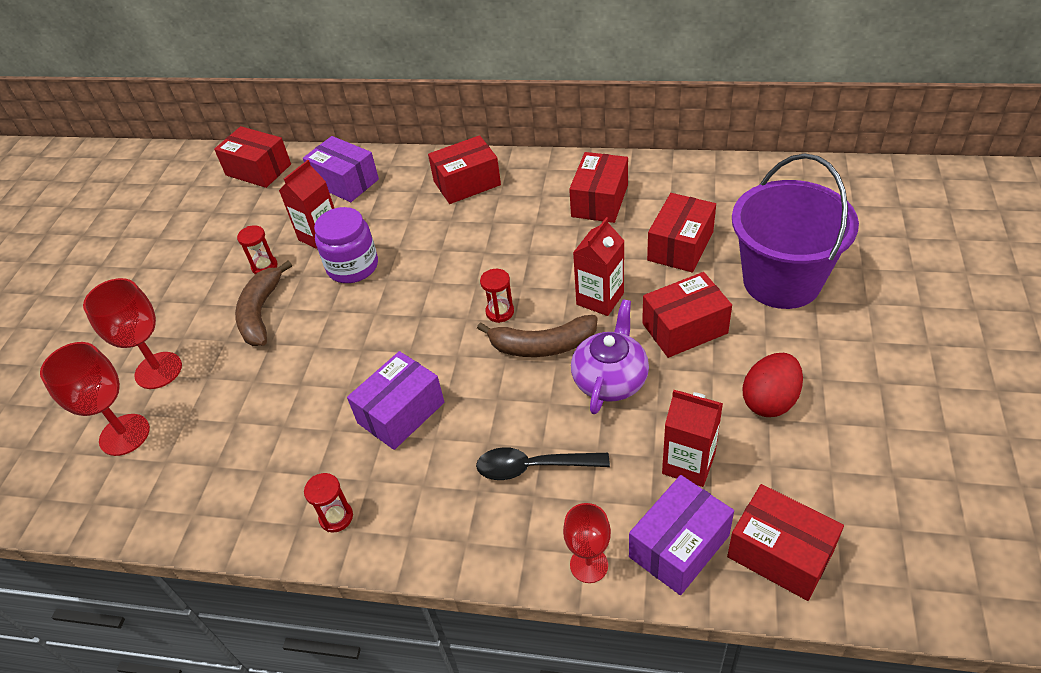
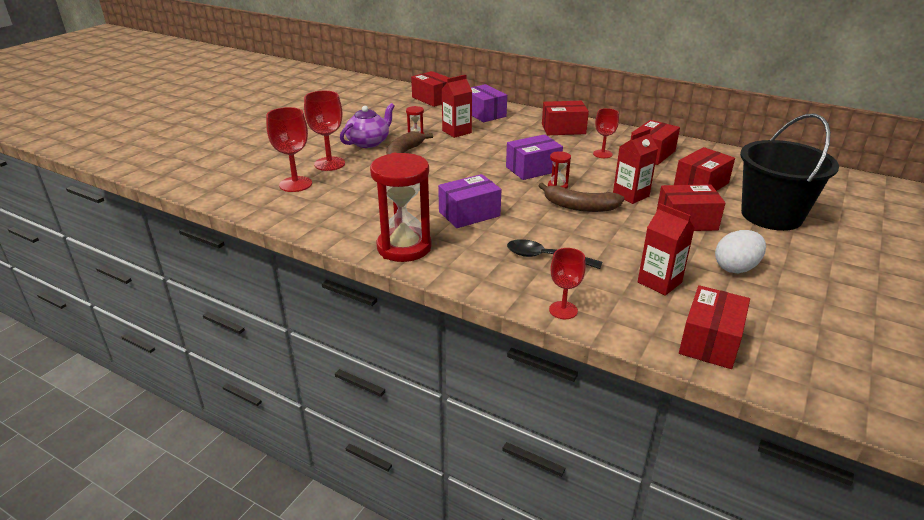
camera: 15 degrees right, 15 degrees down
red hourglass [304,473,353,532] -> red hourglass [370,153,432,262], size x2.30
purple jar [314,207,378,283] -> none
purple teapot [571,300,649,414] -> purple teapot moved to [340,103,394,148]
purple box [629,475,734,595] -> purple box moved to [506,134,563,180]
red box [727,484,844,601] -> red box turned 60 degrees clockwise [679,285,750,369]
purple bucket [732,154,859,309] -> black bucket [740,114,839,231]
red egg [743,353,803,417] -> white egg [715,230,766,273]
none -> red goblet [593,108,619,158]

